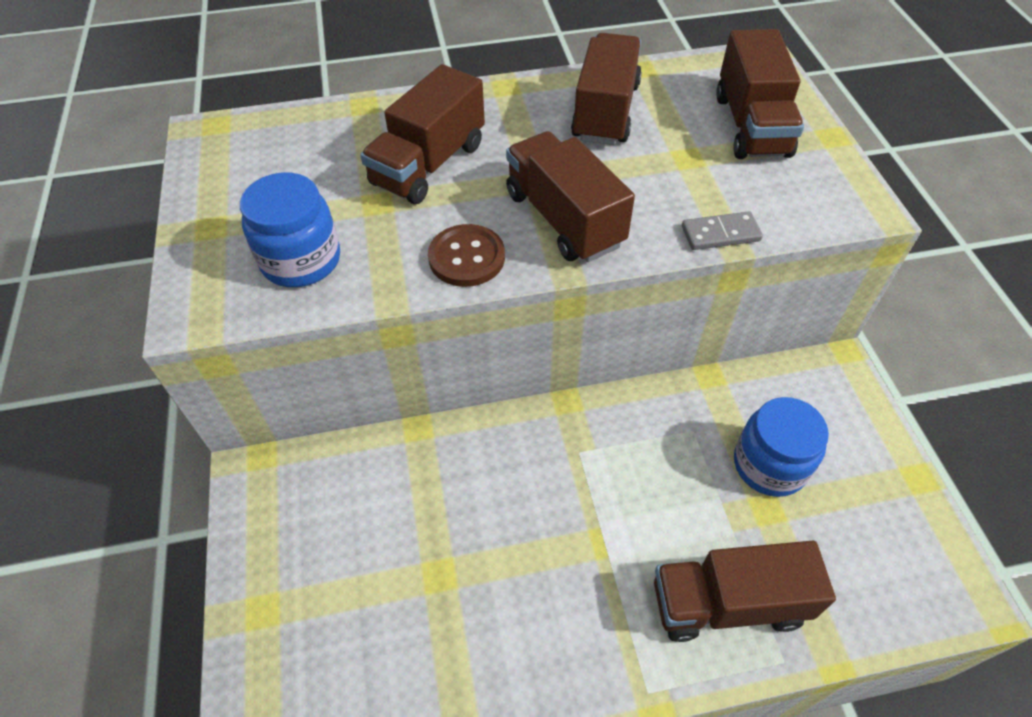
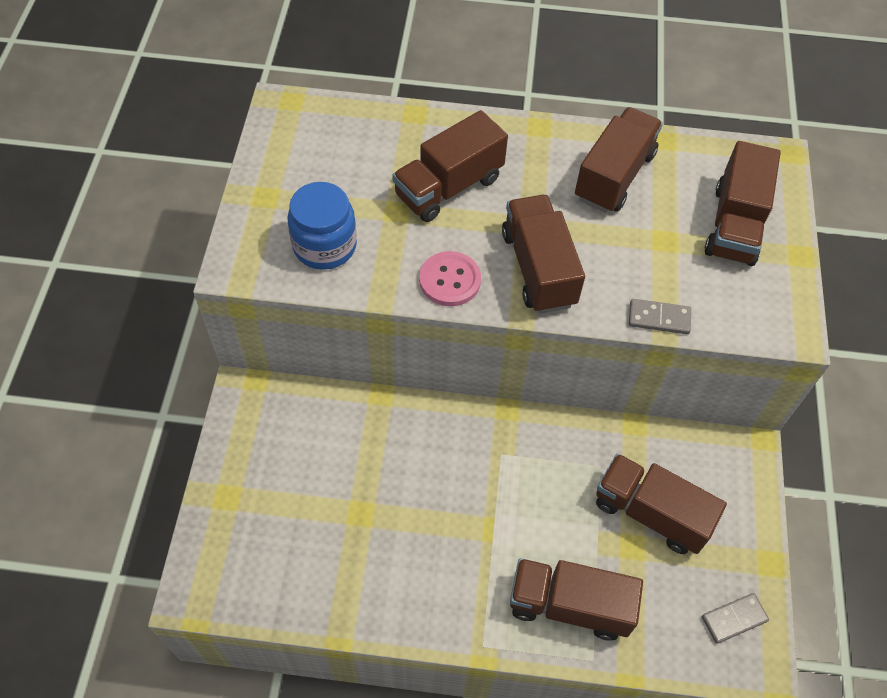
camera: 15 degrees right, 5 degrees up
brown button [428,224,505,287] -> pink button [419,251,481,306]
blue jar [734,397,829,497] -> brown truck [596,453,727,554]
none -> grey domino [702,593,769,644]

